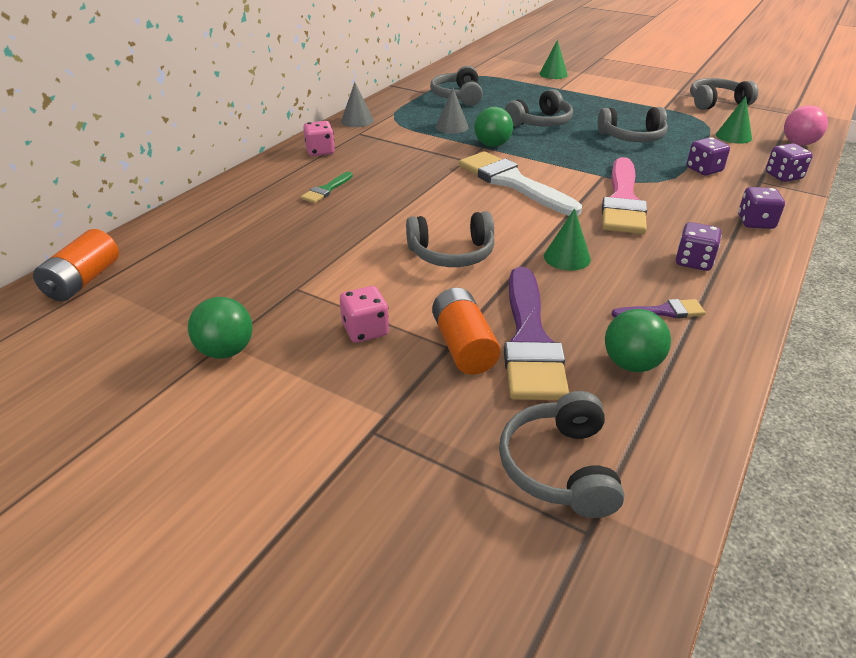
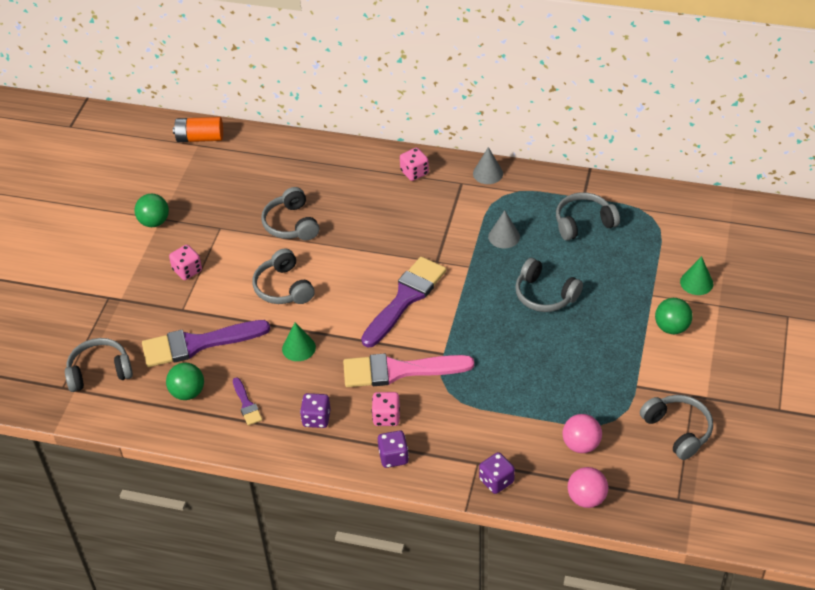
camera: 75 degrees right, 10 degrees up
green brush [301,172,353,203] -> none
orange battery [432,288,501,374] -> none
white brush [459,151,582,216] -> purple brush [361,257,446,348]
green ball [475,107,513,147] -> green ball moved to [655,298,693,334]
grey headphones [598,107,668,142] -> grey headphones moved to [261,187,319,240]
purple dice [687,137,730,175] -> none
green cone [716,96,752,144] -> pink ball [563,414,602,453]
none -> pink dice [372,392,400,426]

